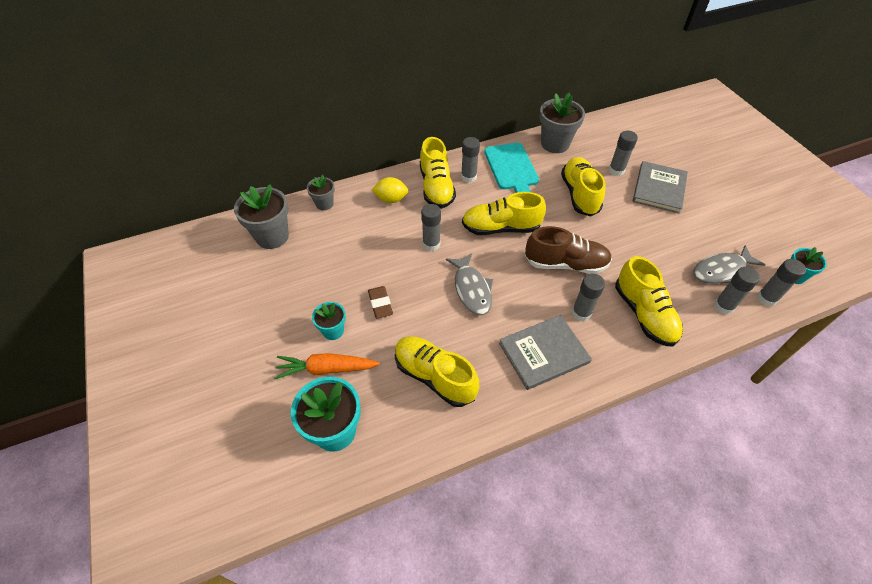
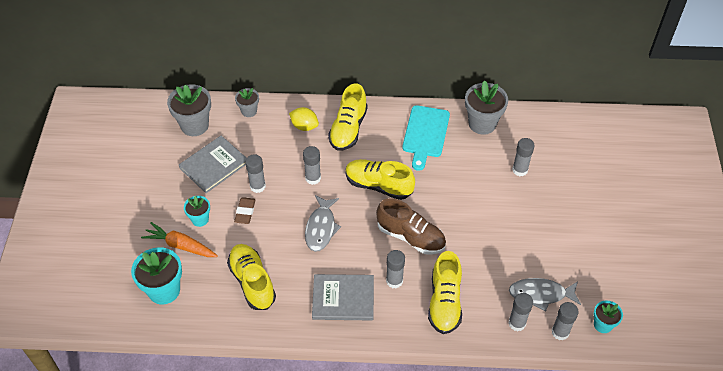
camera: 25 degrees right, 0 degrees up
grey glue stick [461,137,480,183] -> grey glue stick moved to [245,154,266,193]
yellow shoe [561,157,606,216] -> none
grey book [633,161,688,214] -> grey book moved to [179,135,246,193]

